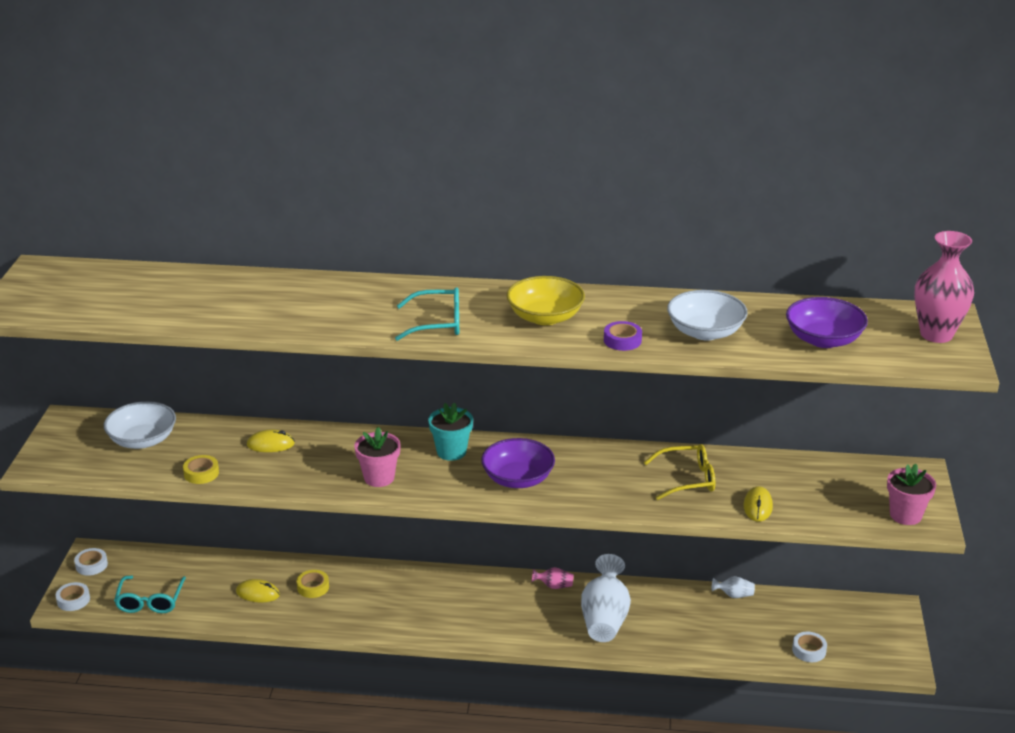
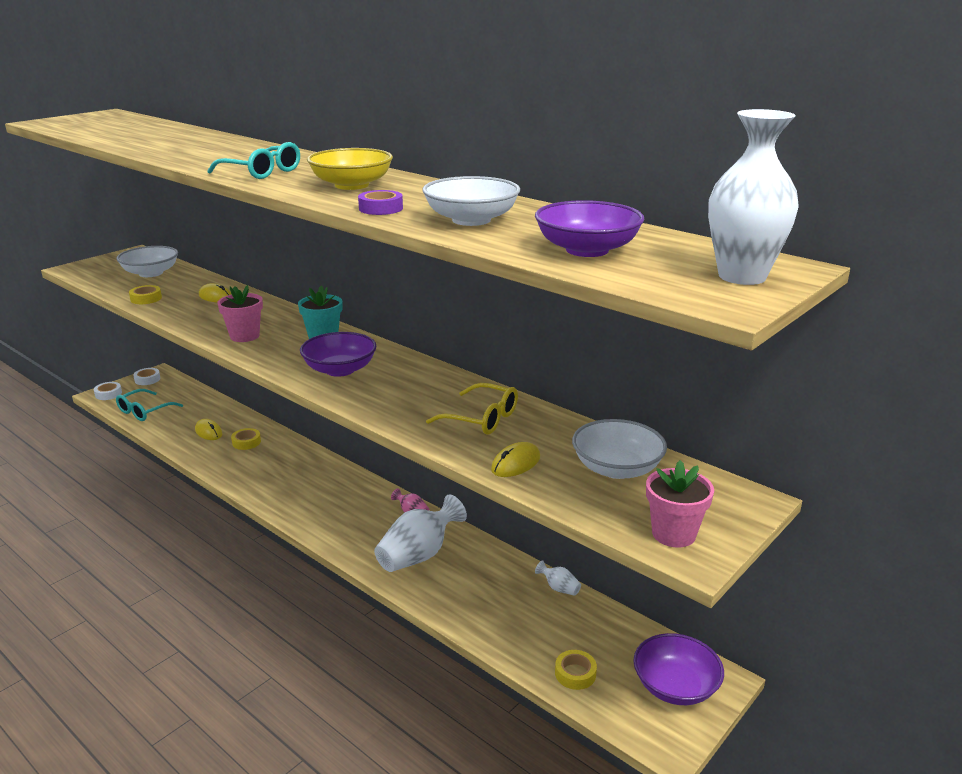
camera: 35 degrees right, 5 degrees down
white tape [792,632,827,662] -> yellow tape [555,650,597,690]
pink vase [914,231,974,343] -> white vase [708,109,799,285]
none -> white bowl [572,419,667,479]
none -> purple bowl [634,633,724,705]

